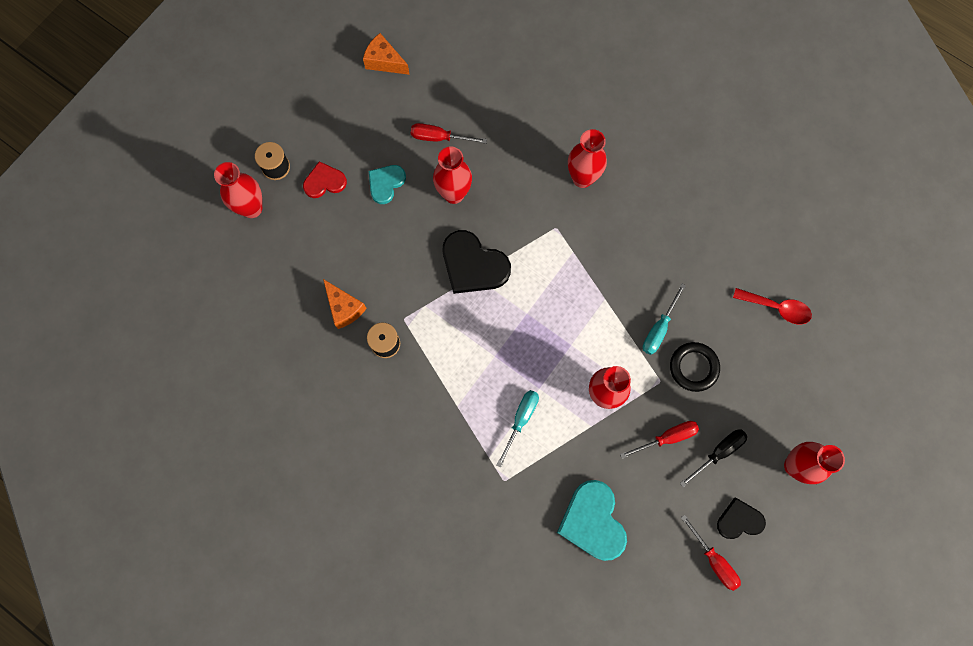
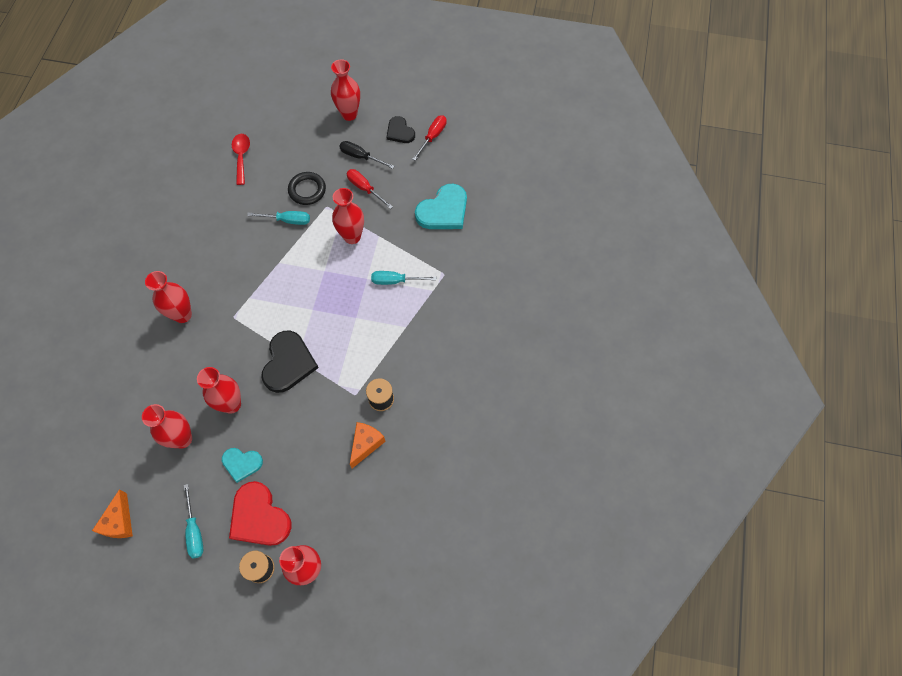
camera: 115 degrees left, 10 degrees down
red heart [303,161,347,198] -> red heart [229,481,291,546], size x1.67
red screwdriver [411,123,487,144] -> red vase [142,404,192,449]
none -> turquoise screwdriver [184,484,203,559]

